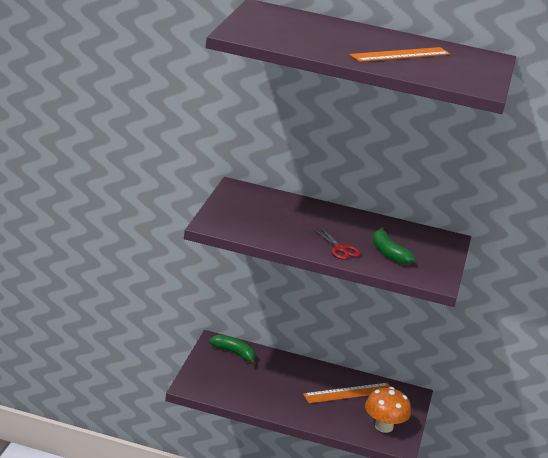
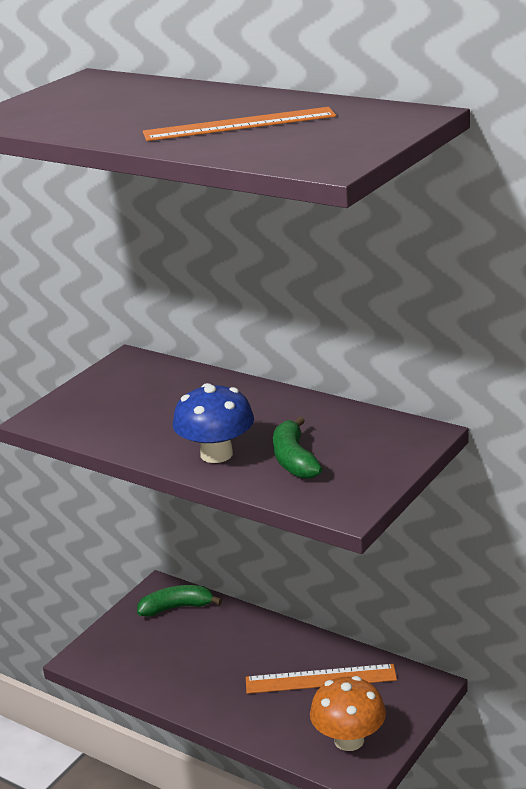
camera: 25 degrees right, 0 degrees up
green banana [209,335,256,365] -> green banana turned 60 degrees counterclockwise [137,585,222,617]
red scissors [313,227,361,259] -> blue mushroom [173,383,254,463]

